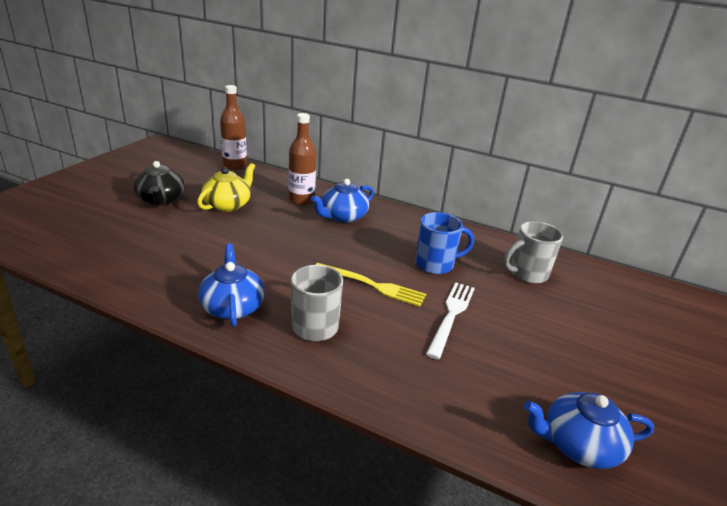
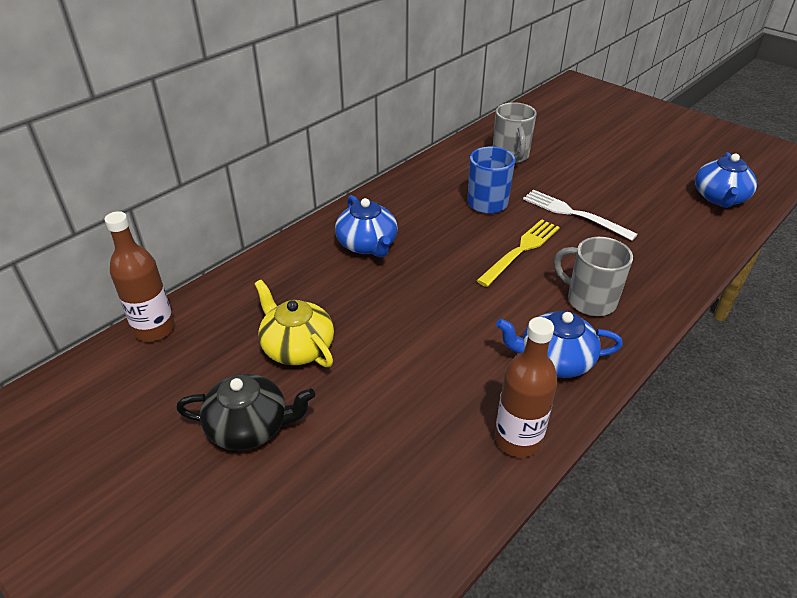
camera: 70 degrees left, 10 degrees up
brown bottle [289,113,316,205] -> brown bottle moved to [495,317,558,458]

